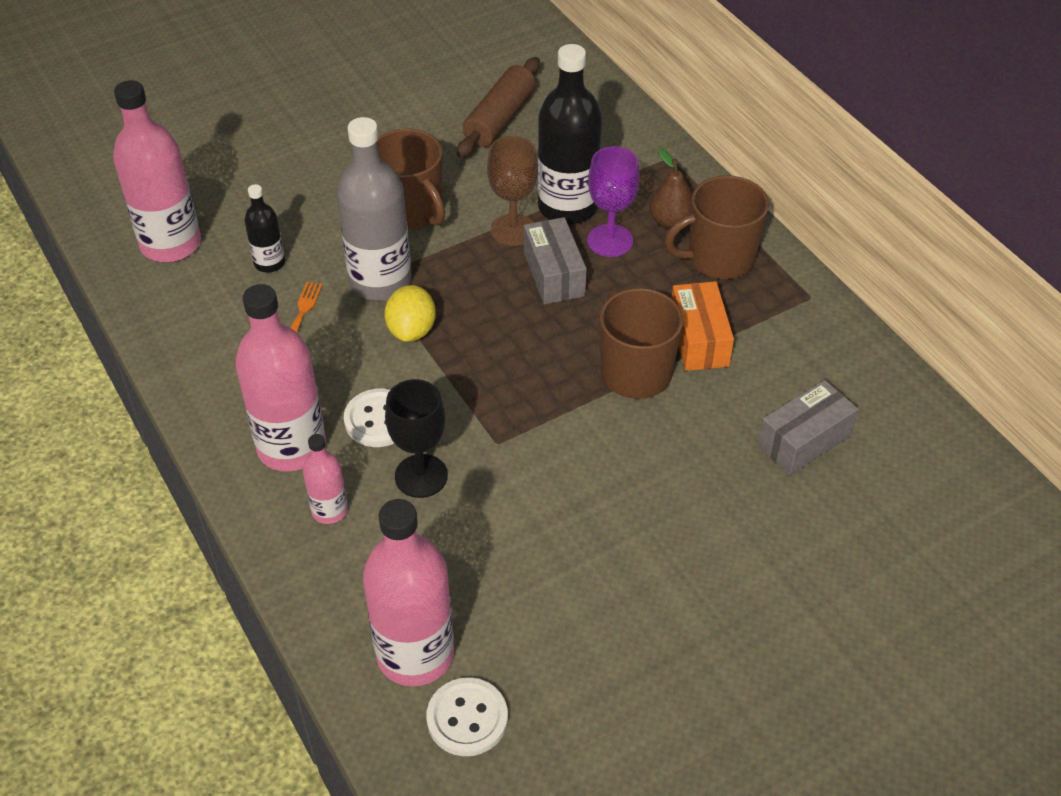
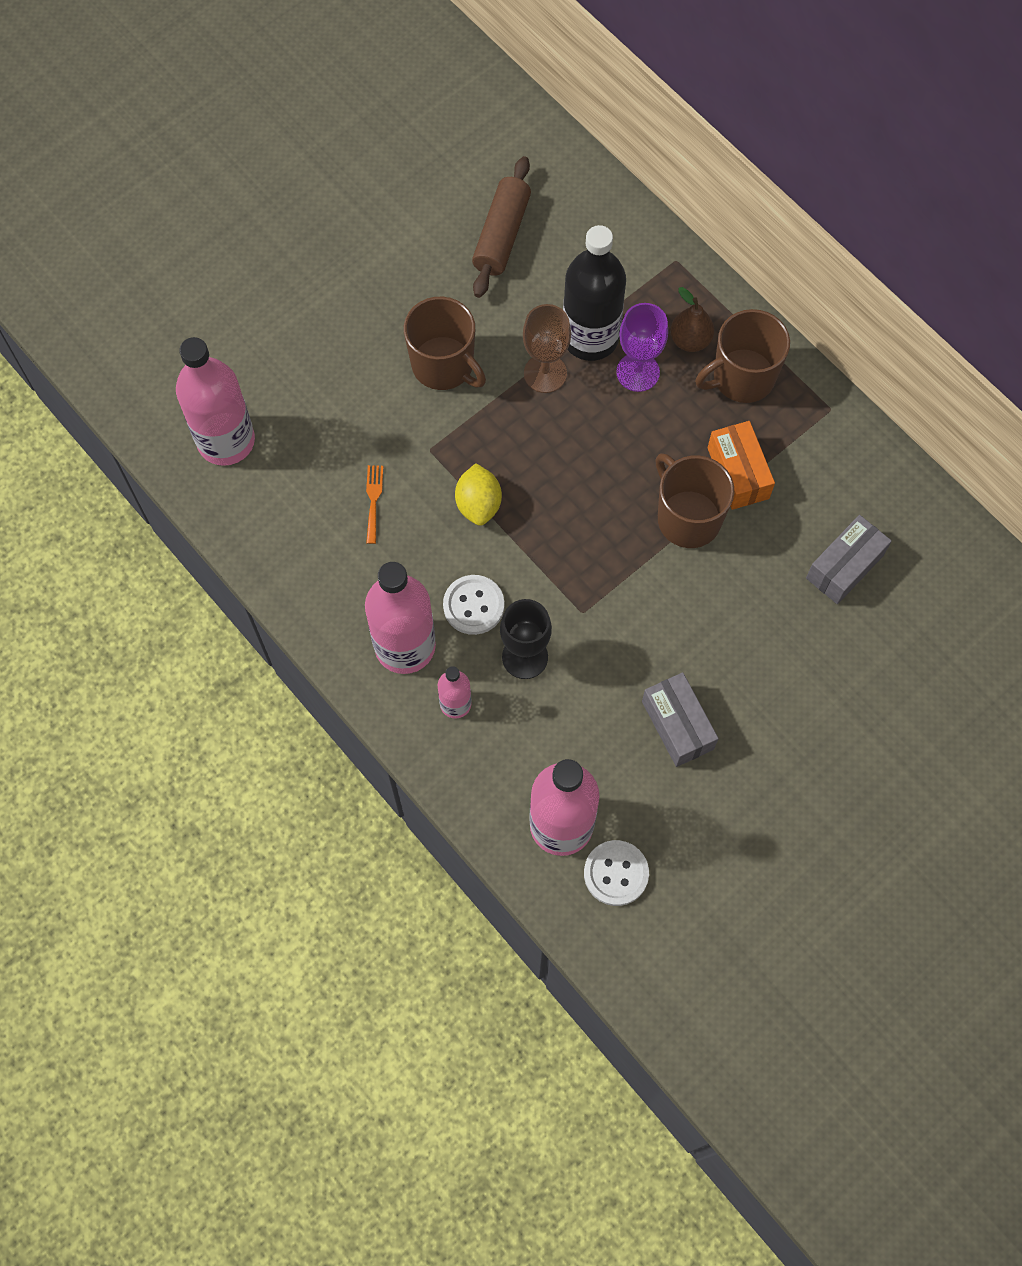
camera: 10 degrees left, 20 degrees up
black bottle [244,184,285,273] -> none
grey bottle [336,117,412,300] -> none
grey box [524,217,587,304] -> grey box moved to [642,672,719,767]

